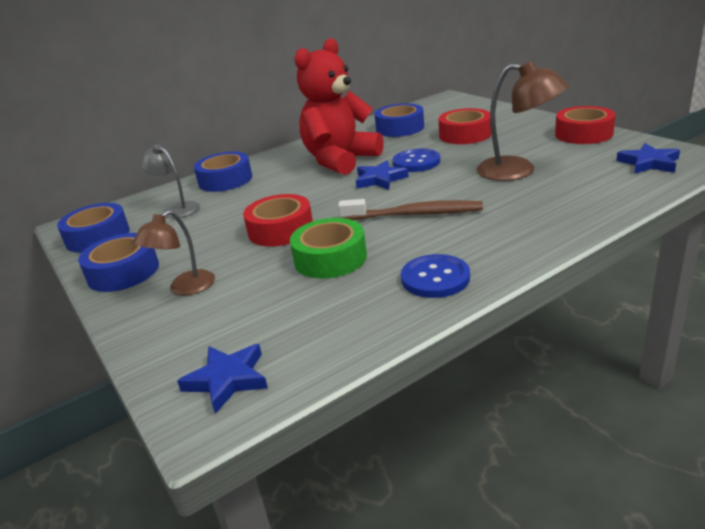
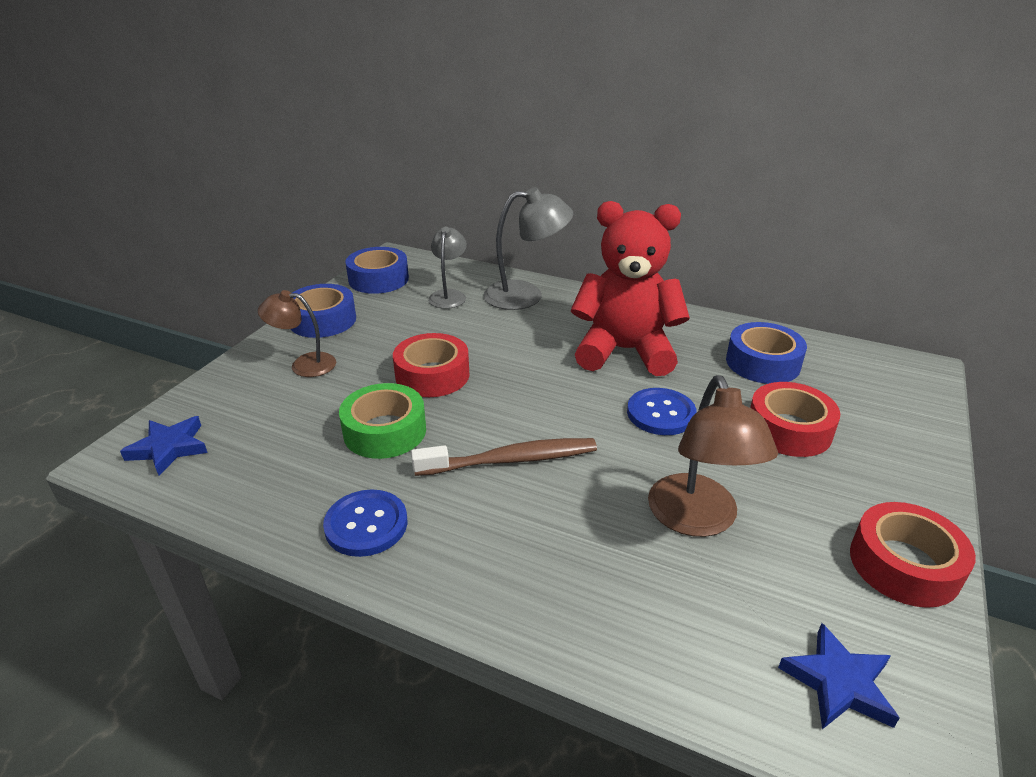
camera: 55 degrees right, 5 degrees up
blue tape [194,152,252,192] -> grey lamp [483,187,573,310]
brown toothbrush [338,199,483,220] -> brown toothbrush turned 75 degrees counterclockwise [411,438,597,476]
blue star [356,160,409,190] -> none

